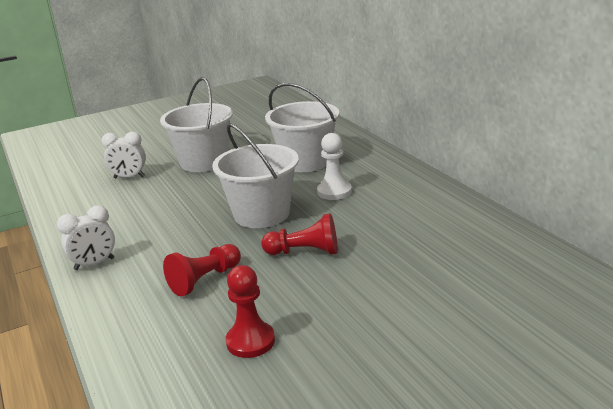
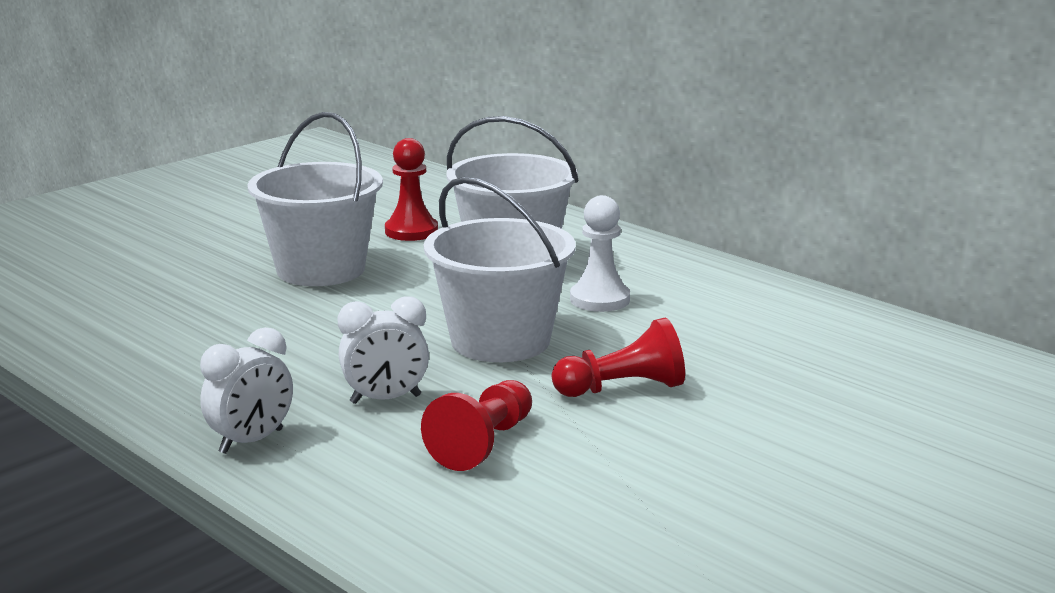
camera: 20 degrees left, 5 degrees down
white clock [101,132,146,178] -> white clock moved to [338,296,429,404]
red pawn [226,265,275,358] -> red pawn moved to [385,138,438,241]

